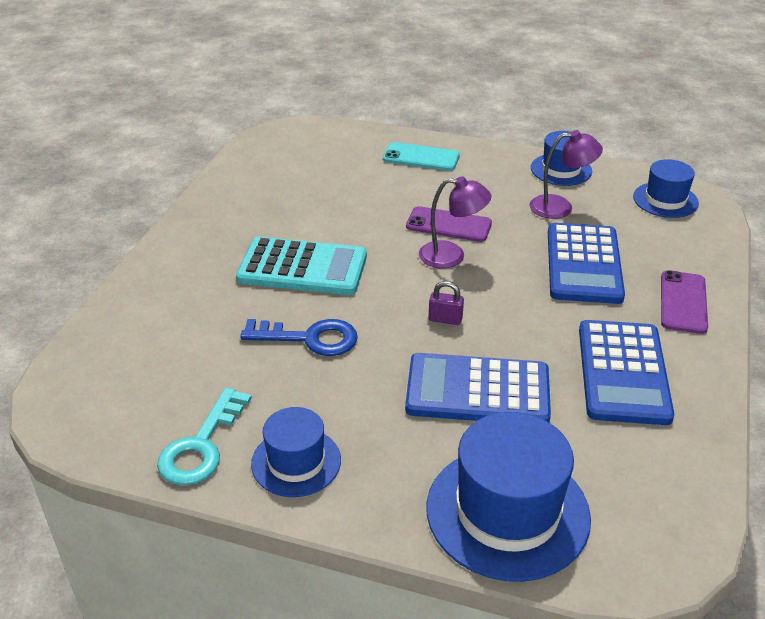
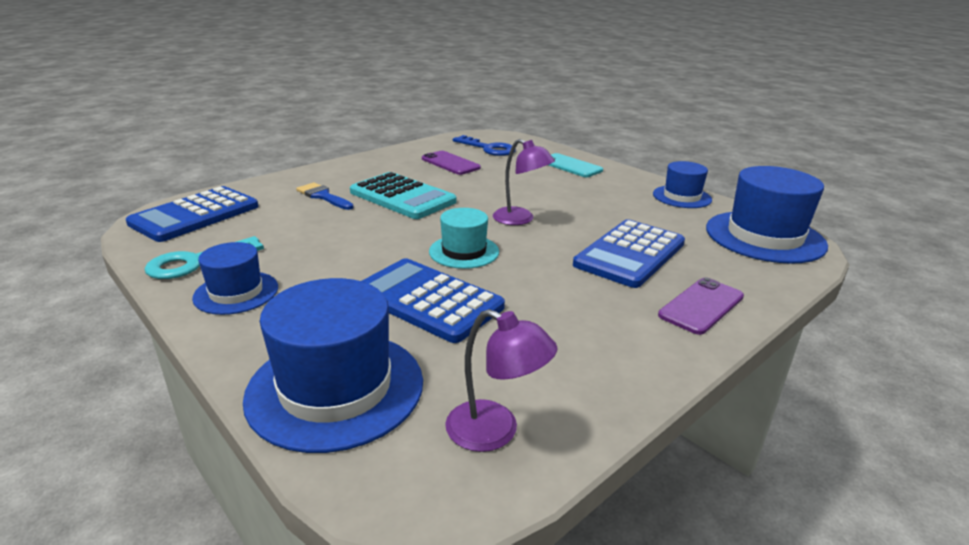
camera: 30 degrees right, 10 degrees down
blue key [240,319,358,356] -> blue key moved to [453,135,516,156]
purple phone [406,206,492,242] -> purple phone moved to [422,151,481,175]
purple padlock [429,281,464,325] -> turquoise hat [429,208,499,269]
purple lamp [530,130,603,219] -> purple lamp moved to [445,309,558,452]
blue calculator [579,320,674,425] -> blue calculator moved to [126,186,258,242]
blue hat [633,159,699,218] -> blue hat [706,166,828,264], size x1.72
none -> blue brush [296,183,353,210]

